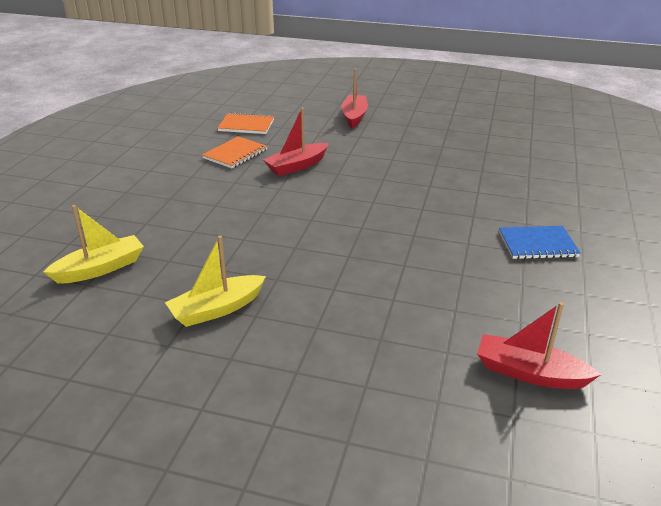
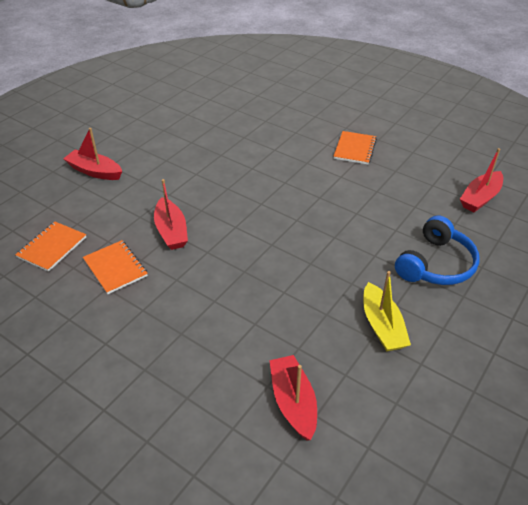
camera: 70 degrees left, 10 degrees up
yellow boat [44,205,144,283] -> red boat [269,355,317,440]
blue notebook [499,226,581,259] -> orange notebook [333,131,377,164]
none -> blue headphones [395,215,480,285]

